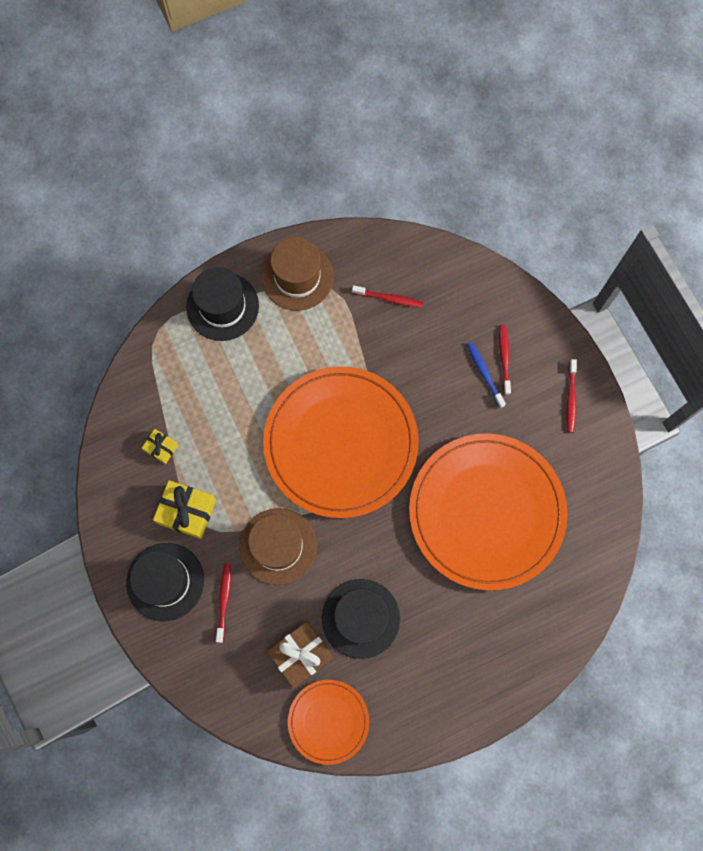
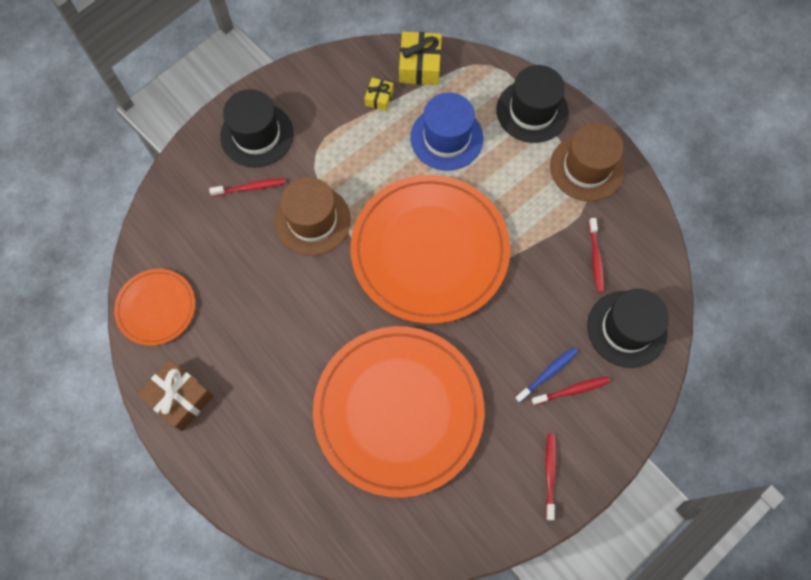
camera: 75 degrees right, 5 degrees down
yellow gift [153,480,216,539] -> yellow gift moved to [399,32,442,85]
brown gift [267,621,334,688] -> brown gift moved to [137,359,214,431]
black hat [322,579,400,659] -> black hat moved to [587,289,669,368]
red toothbrush [567,359,577,433] -> red toothbrush turned 105 degrees clockwise [546,433,557,520]
none -> blue hat [410,92,484,171]

